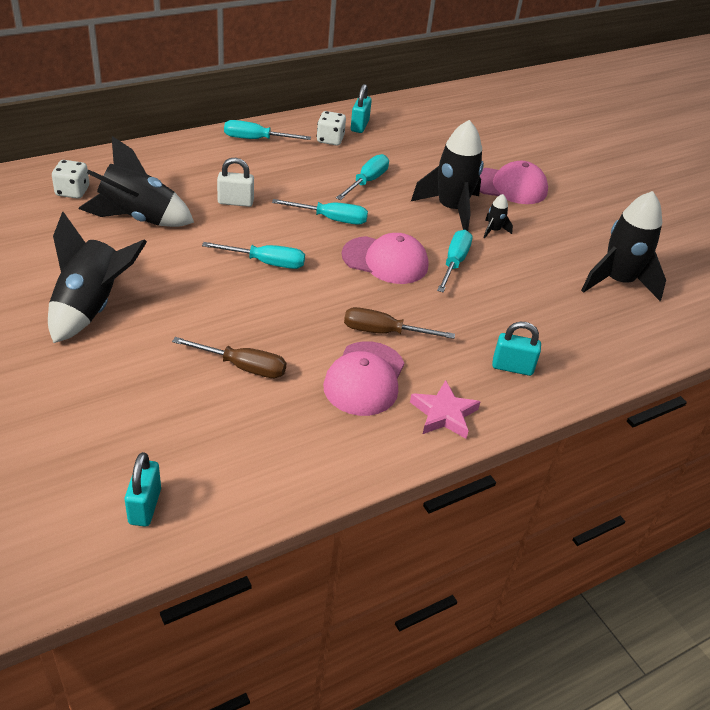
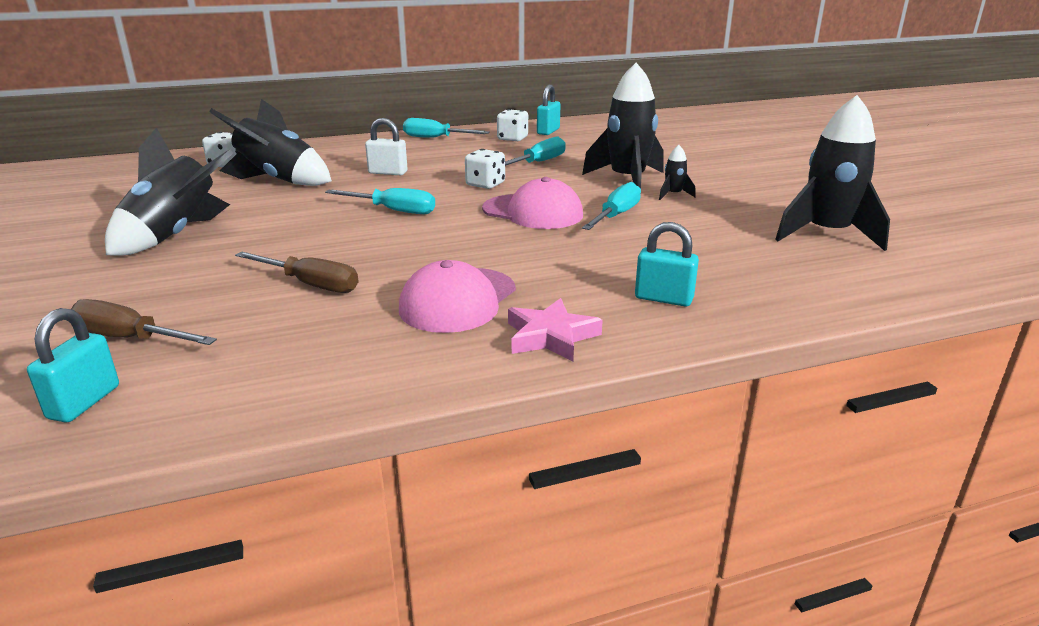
camera: 15 degrees right, 15 degrees down
turquoise screwdriver [272,199,368,225] -> white dice [465,149,505,189]
brown screwdriver [344,307,455,339] -> brown screwdriver moved to [71,299,217,345]
pink cap [480,161,548,204] -> none

